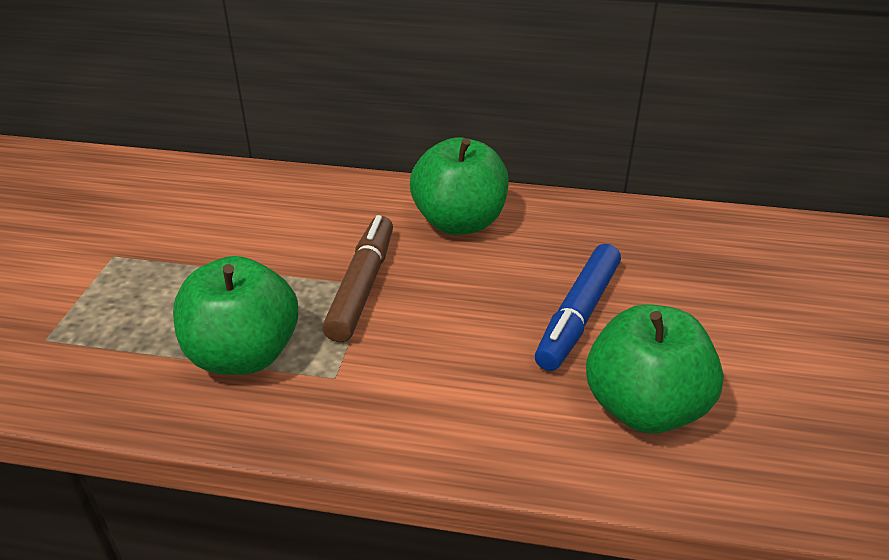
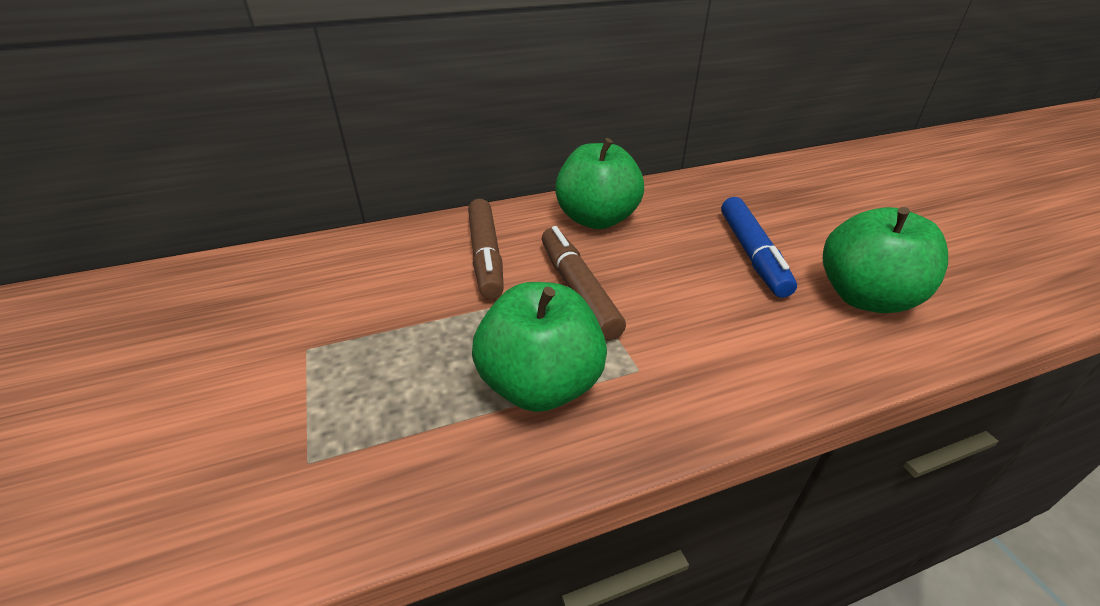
camera: 30 degrees left, 0 degrees up
none -> brown marker [468,199,504,299]

